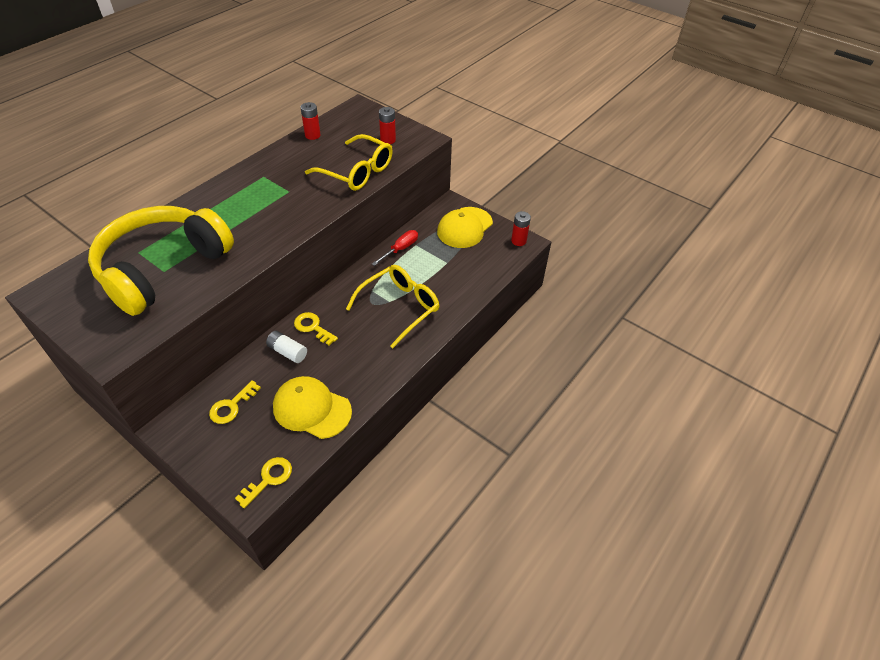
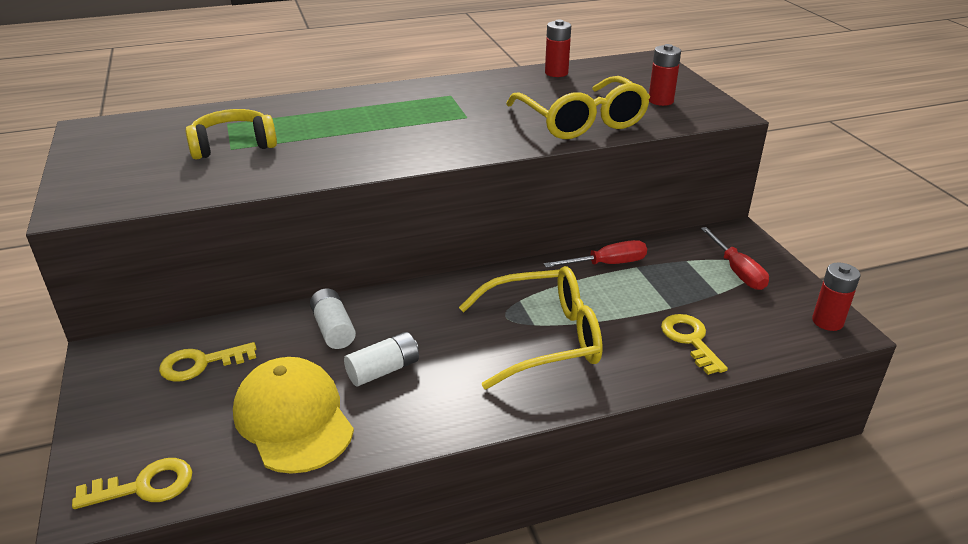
camera: 35 degrees right, 15 degrees down
yellow headphones [88,206,234,316] -> yellow headphones [185,109,277,159], size x0.46
yellow key [294,312,338,345] -> yellow key moved to [661,314,728,375]
yellow cap [437,207,493,248] -> red screwdriver [701,227,769,290]
none -> white battery [344,332,419,386]

